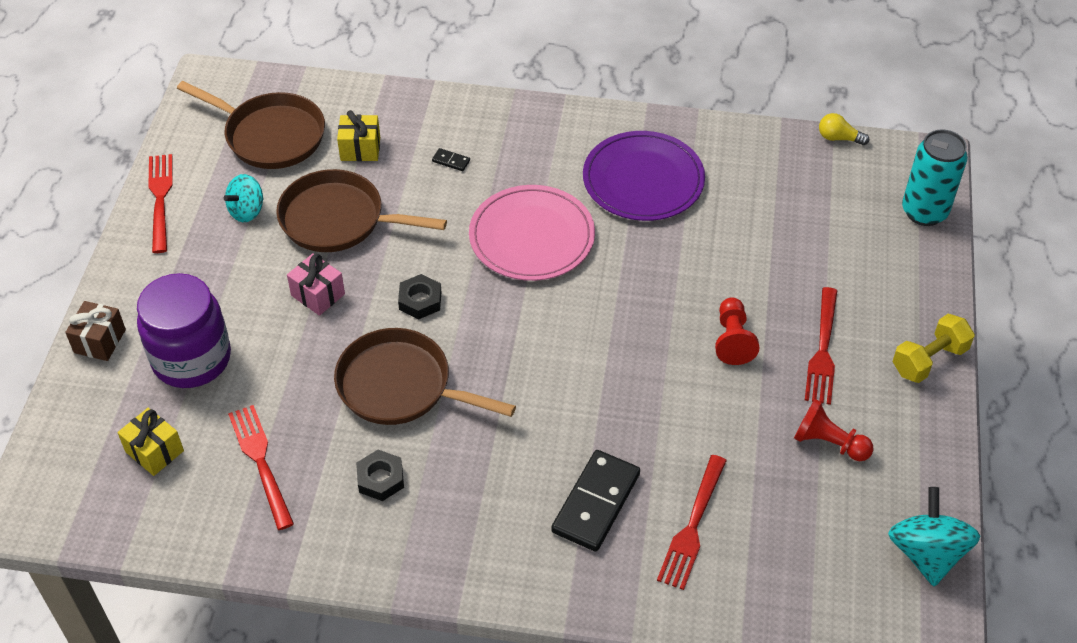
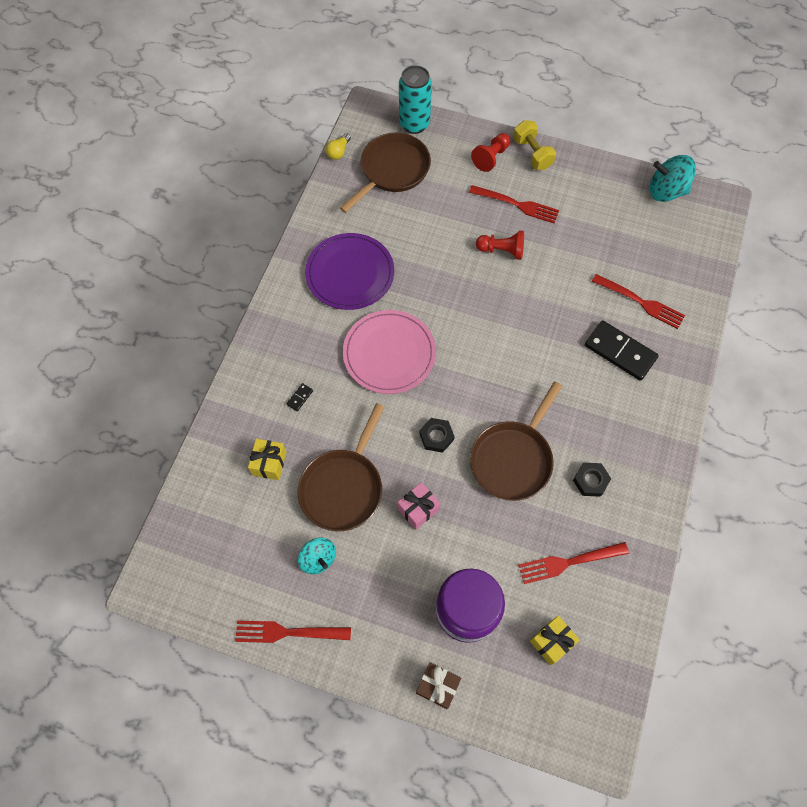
camera: 80 degrees left, 15 degrees up
brown pan [177,81,325,169] -> brown pan moved to [340,133,431,213]
red pawn [794,399,874,461] -> red pawn moved to [471,133,510,172]

